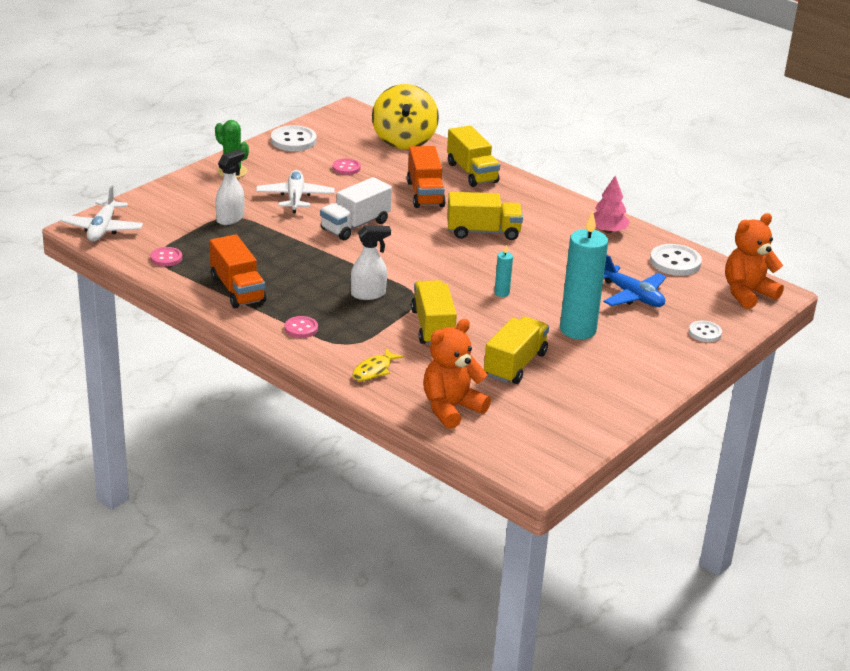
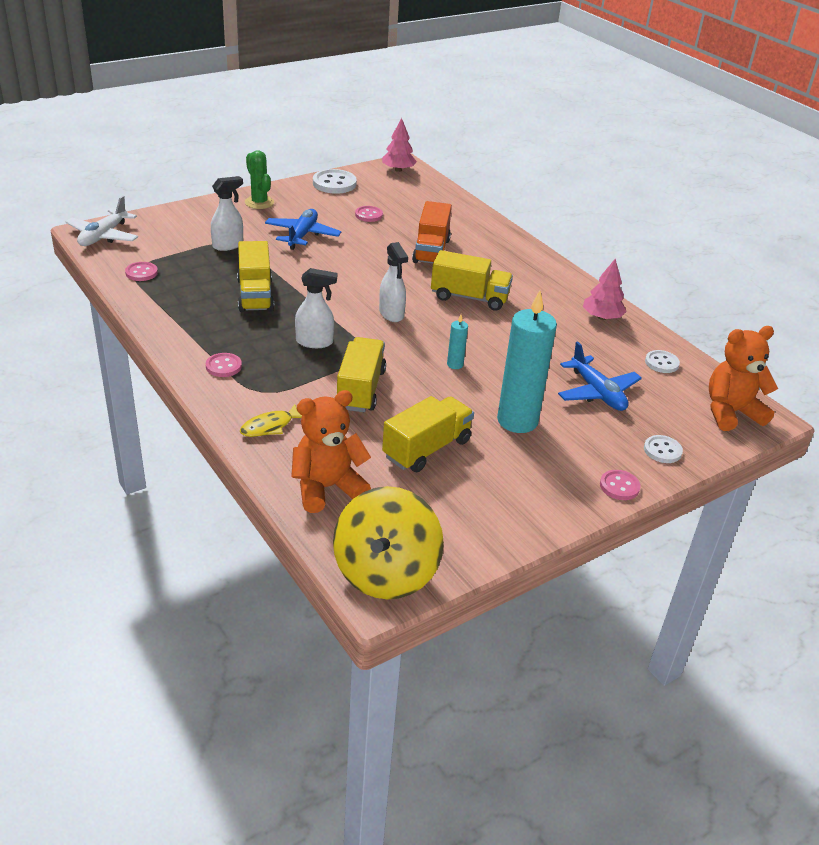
camera: 15 degrees right, 5 degrees up
orange truck [210,234,266,308] -> none
white plane [256,170,335,213] -> blue plane [265,209,341,250]
white truck [320,177,392,240] -> none
yellow spinning top [372,84,439,149] -> yellow spinning top moved to [333,486,444,599]
yellow truck [447,125,500,187] -> yellow truck moved to [237,241,274,312]
white button [650,244,702,276] -> white button [645,350,680,373], size x0.60
none -> white spray bottle [379,242,408,322]
none -> pink tree [382,118,417,172]
none -> pink button [600,470,641,500]

